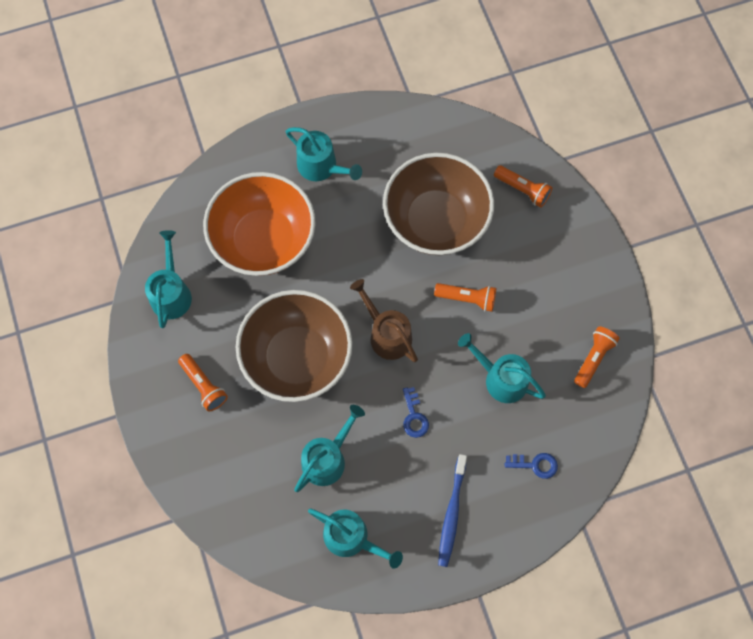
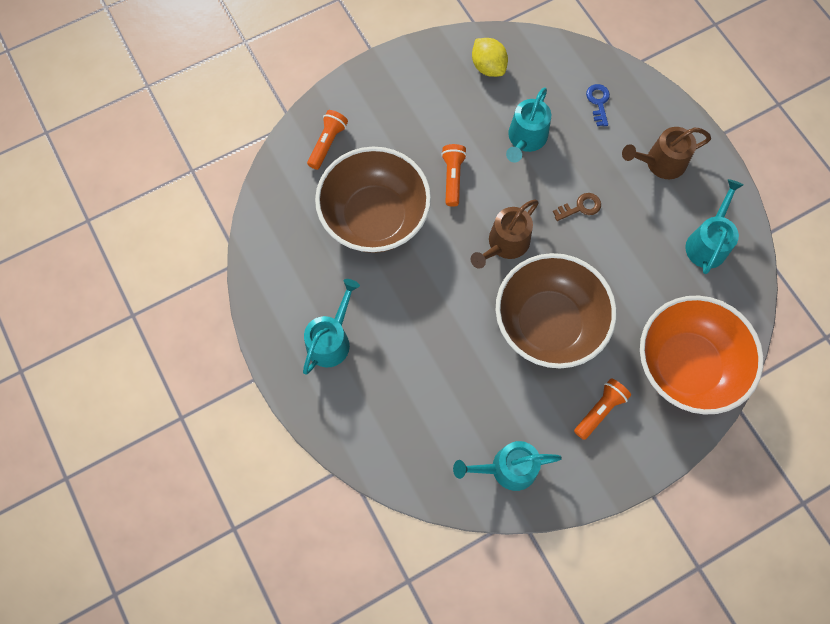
camera: 100 degrees left, 0 degrees up
orange bowl [203,172,316,276] -> orange bowl moved to [640,295,764,415]
turquoise watering can [294,405,365,492] -> none
blue key [403,387,429,438] -> brown key [553,193,601,221]
blue toothbrush [438,454,467,567] -> brown watering can [622,127,711,179]
orange flashlight [574,326,620,388] -> yellow lemon [472,38,508,77]

